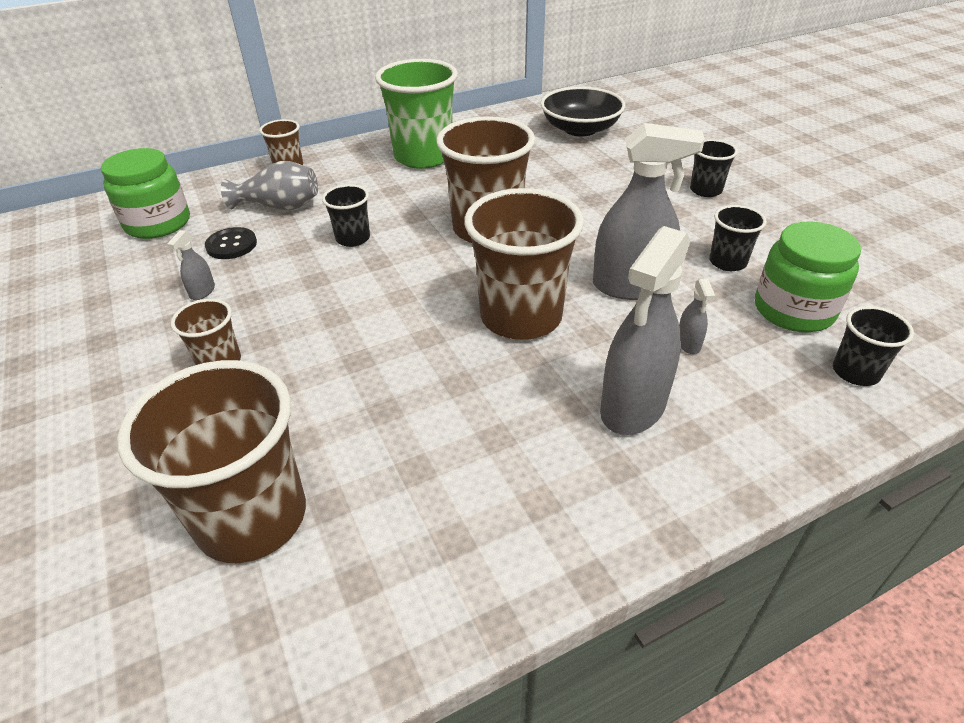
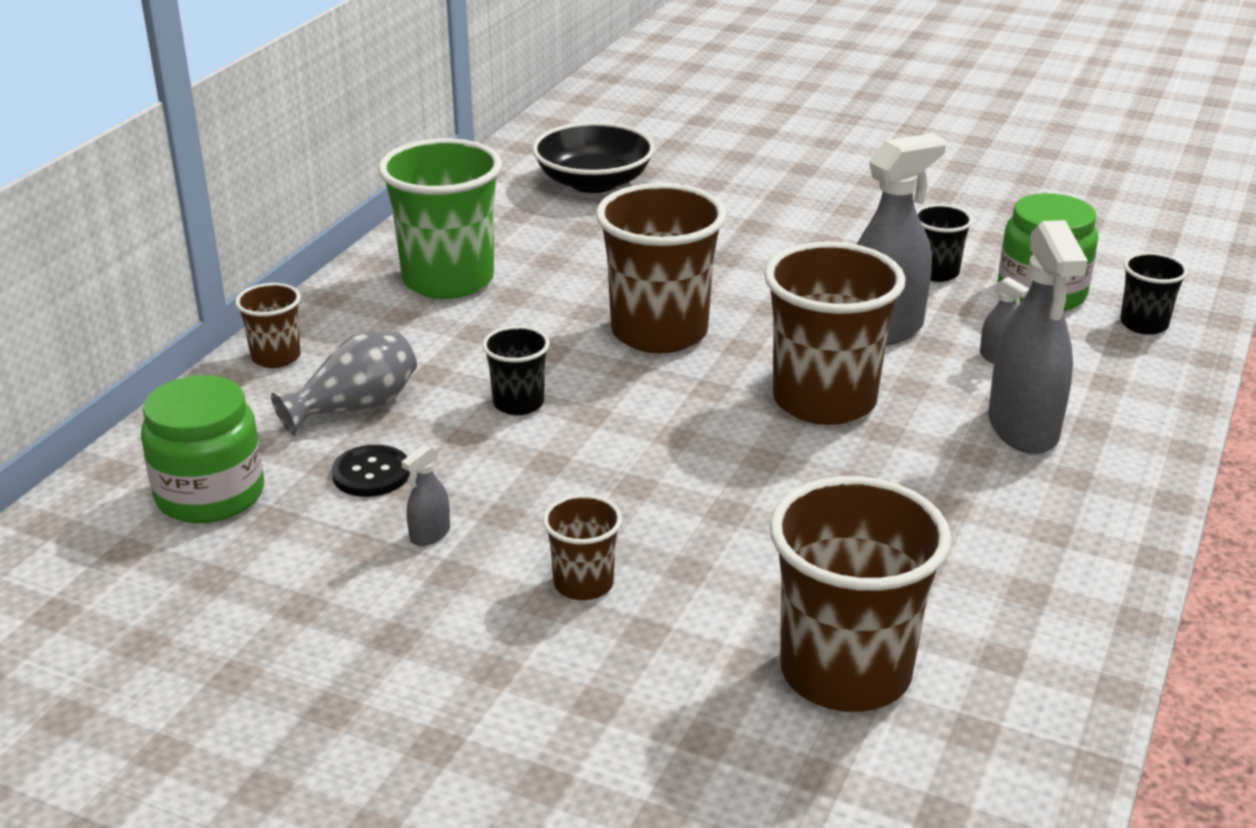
camera: 40 degrees left, 10 degrees down
grey spray bottle [167,230,215,300] -> grey spray bottle turned 60 degrees clockwise [401,445,450,546]
black cup [690,139,738,197] -> none

